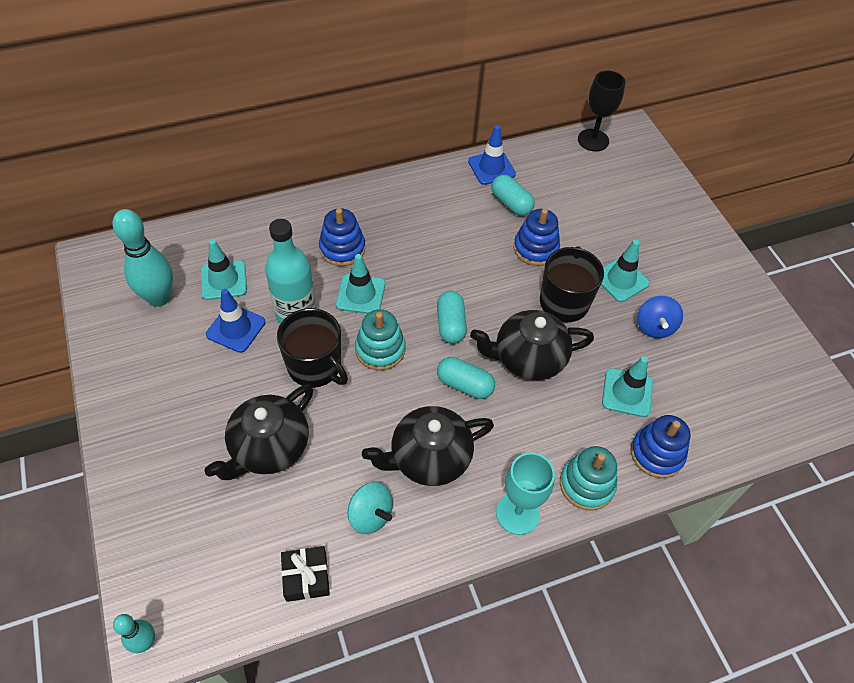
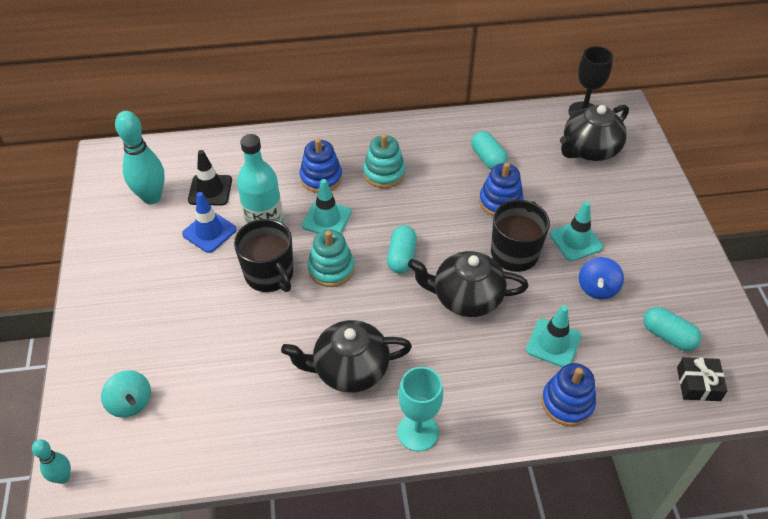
camera: 15 degrees right, 5 degrees down
turquoise traffic cone [201,239,247,300] -> black traffic cone [188,150,232,206]
black teapot [205,385,313,480] -> black teapot moved to [560,105,629,161]
black gift [281,546,330,602] -> black gift moved to [677,357,727,401]
turquoise spinning top [348,482,393,534] -> turquoise spinning top moved to [101,370,151,418]
turquoise capsule [437,357,495,399] -> turquoise capsule moved to [643,307,702,351]
blue traffic cone [468,125,516,185] -> none
turquoise stacking toy [560,446,617,511] -> turquoise stacking toy moved to [363,134,405,188]

